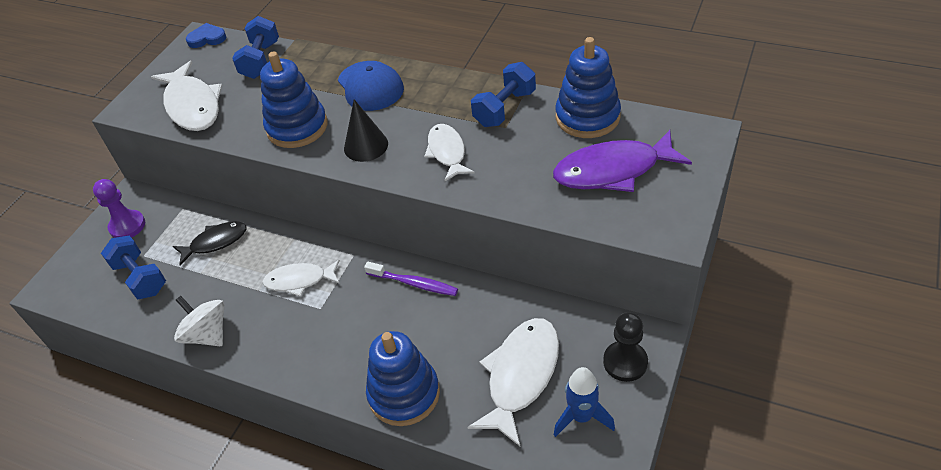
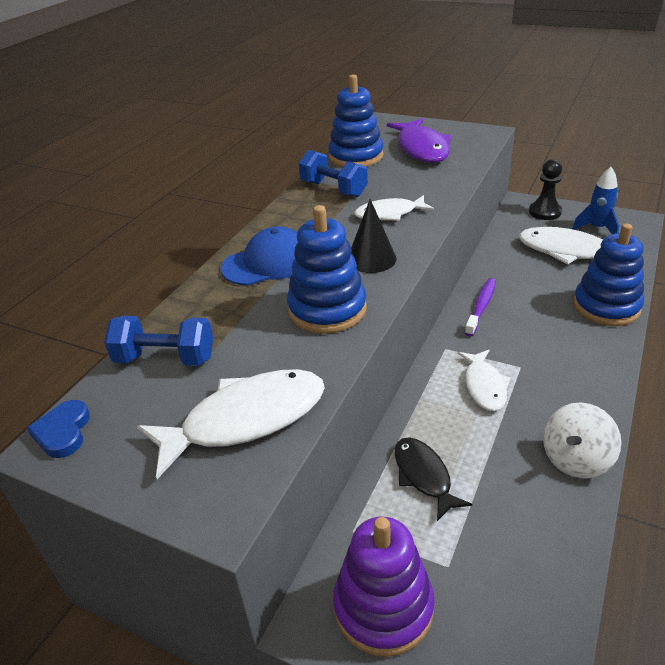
camera: 90 degrees left, 10 degrees down
purple pawn [93,179,145,238] -> purple stacking toy [333,517,435,657]
blue dumbbell [101,236,166,300] -> none

